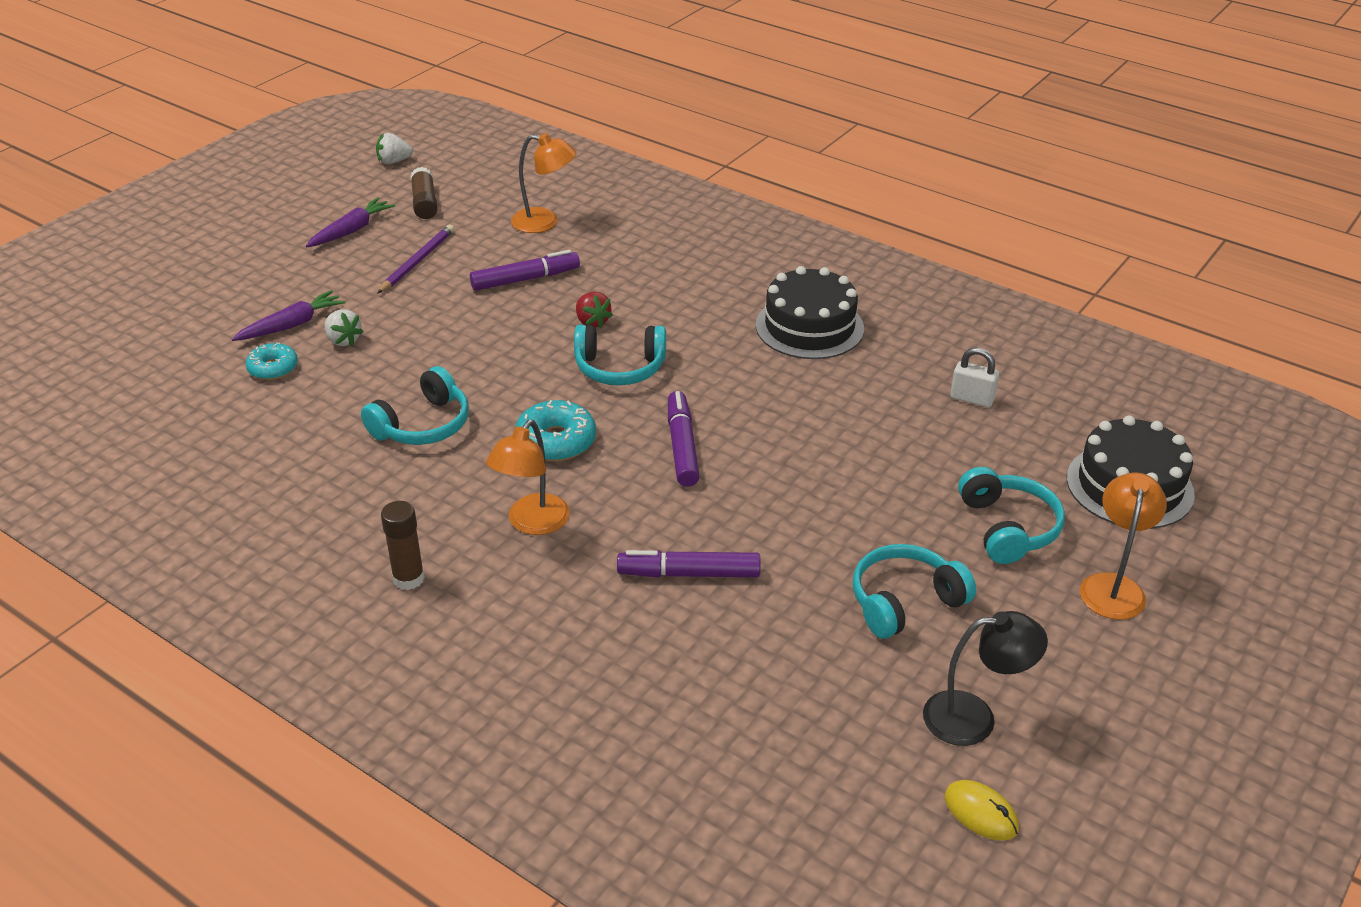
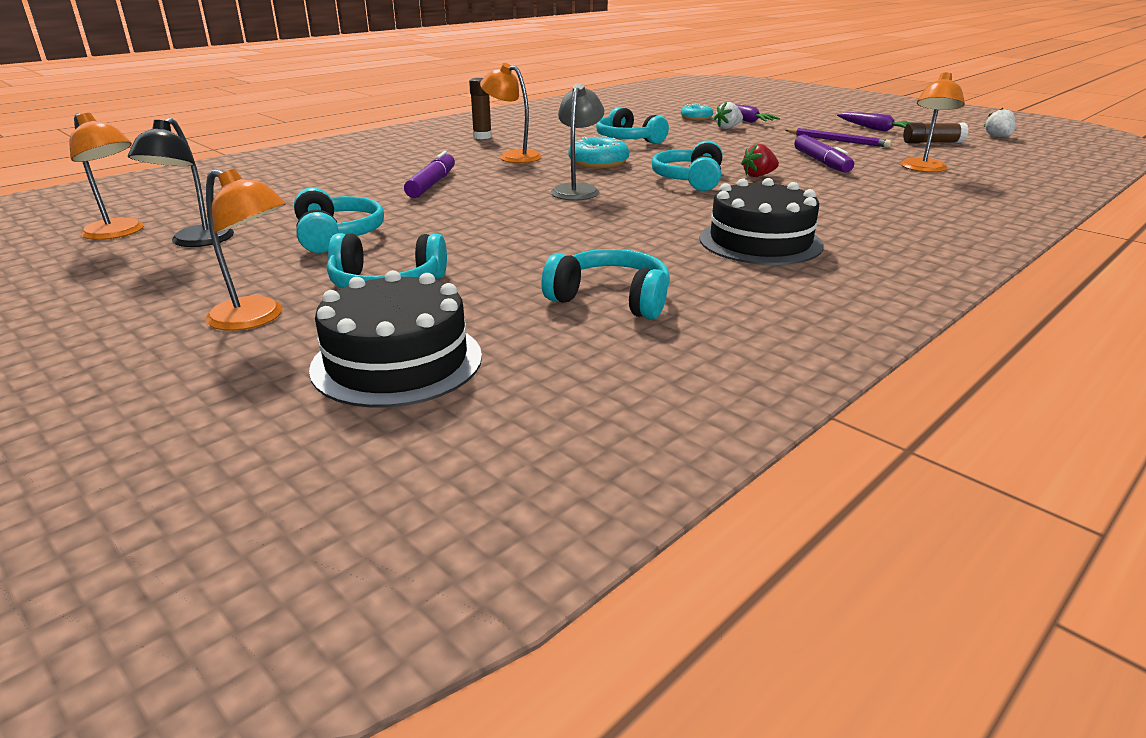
camera: 100 degrees right, 10 degrees down
purple marker [668,391,700,487] -> grey lamp [551,83,604,201]
yellow mouse [945,780,1019,840] -> orange lamp [69,113,144,240]
white padlock [950,347,999,407] -> turquoise headphones [541,249,670,319]

